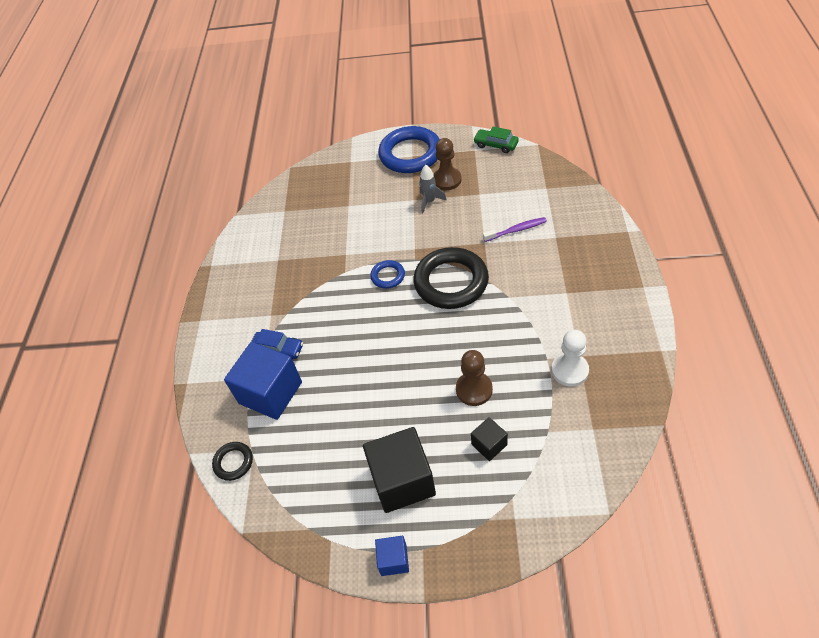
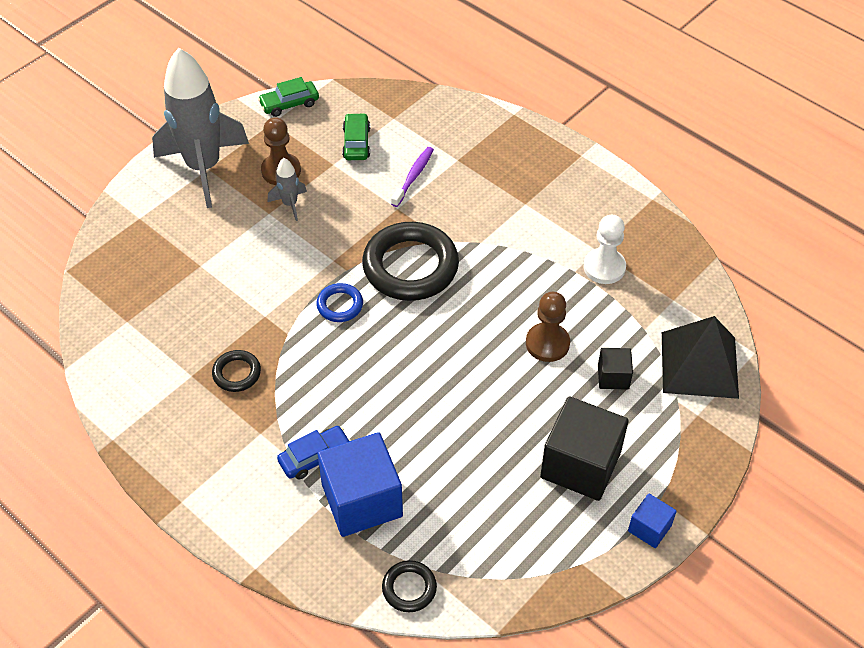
camera: 55 degrees left, 0 degrees up
blue ring [378,126,440,173] -> grey rocket [152,48,249,208]
none -> black ring [212,350,261,392]
none -> green car [342,113,370,160]
none -> black pyramid [662,316,739,399]

